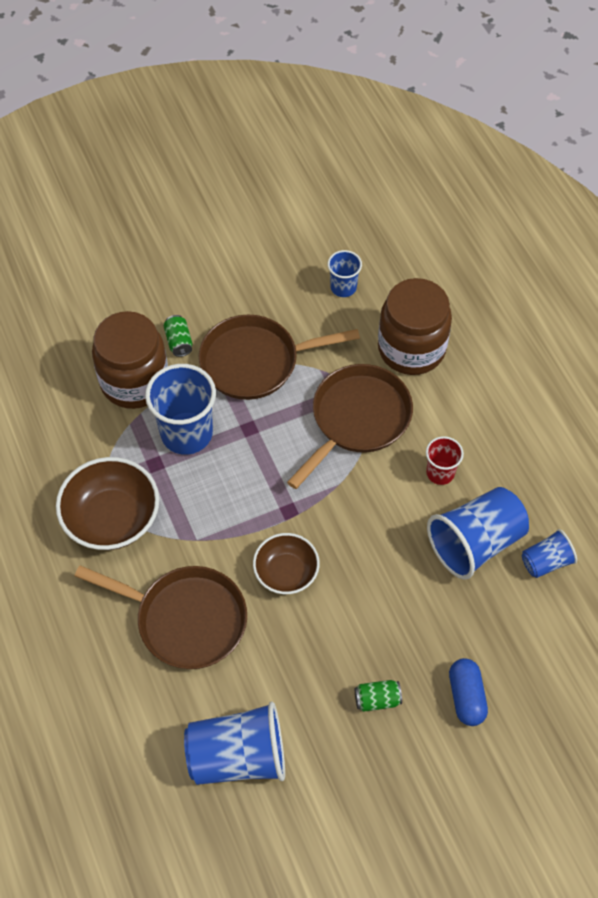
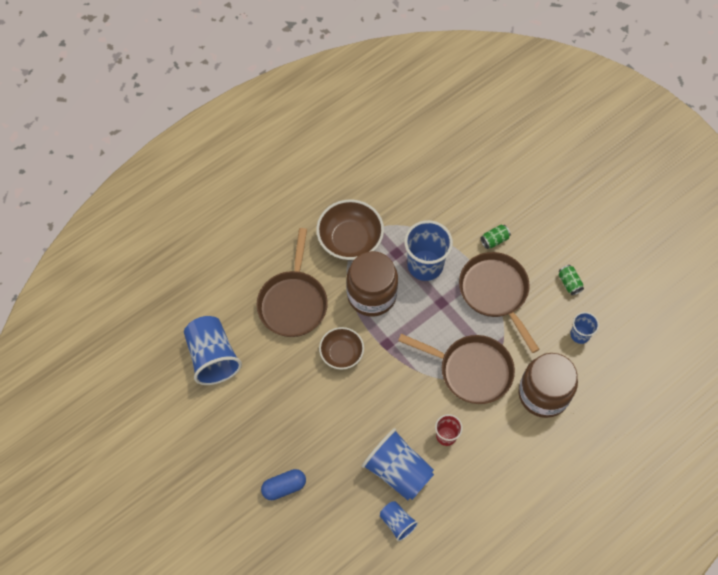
camera: 75 degrees right, 5 degrees up
brown jar [92,311,168,409] -> brown jar moved to [346,251,398,317]
green can [355,680,402,712] -> green can moved to [558,265,584,295]

